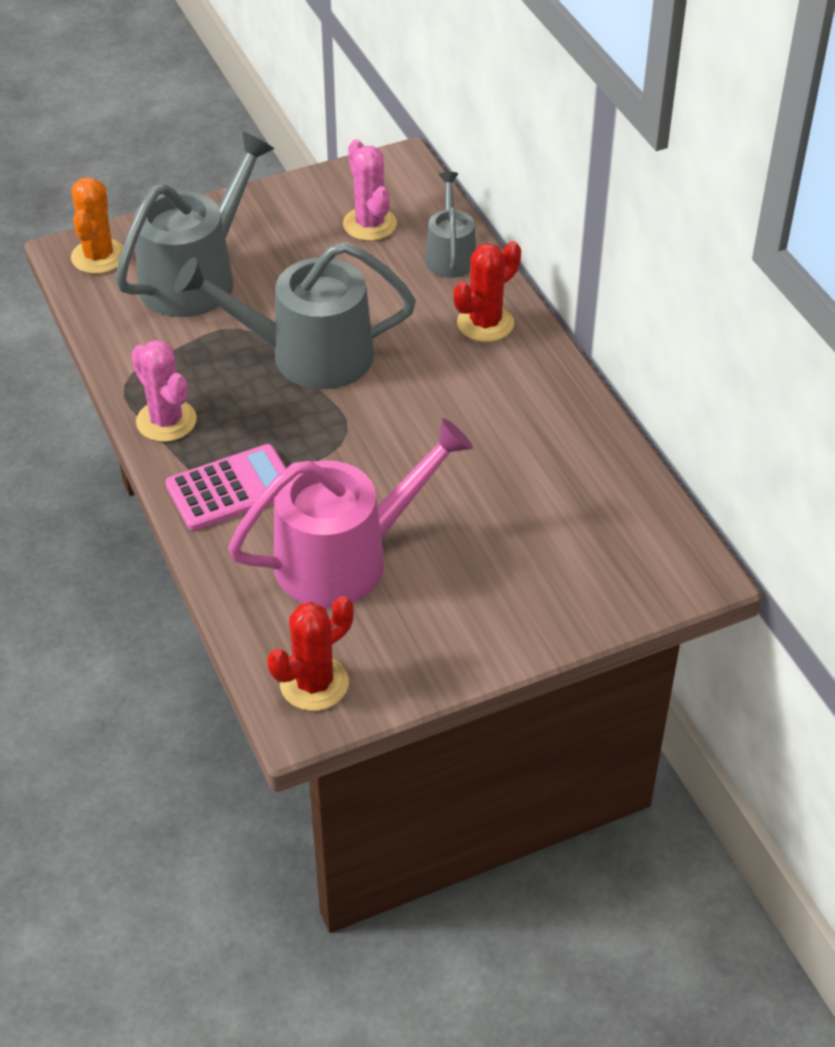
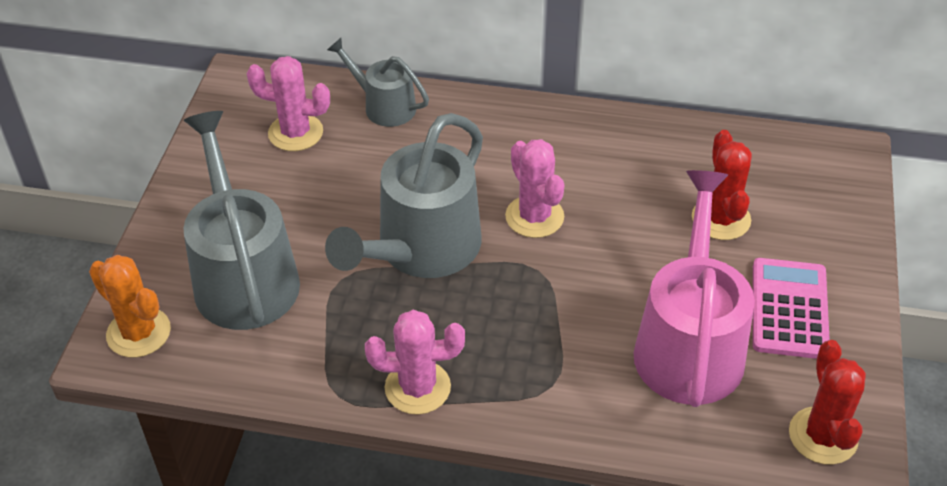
camera: 55 degrees left, 0 degrees up
pink calculator [165,444,286,531] -> pink calculator moved to [753,258,830,359]
red cactus [453,241,521,342] -> red cactus moved to [692,130,752,240]
none -> pink cactus [505,139,564,238]

